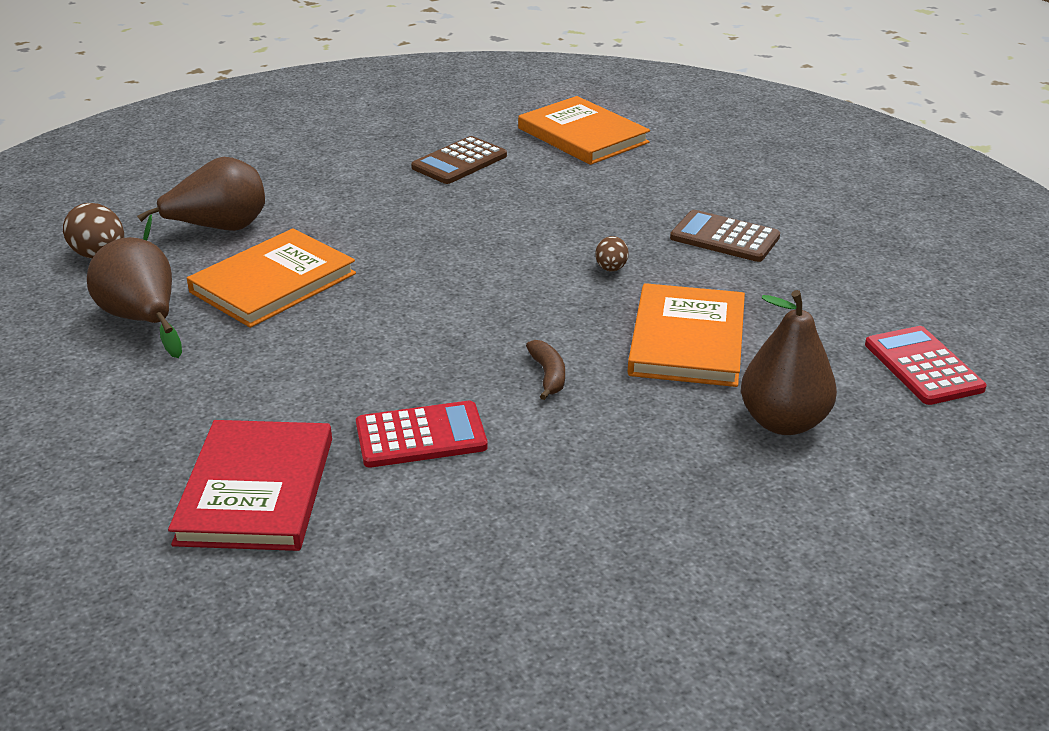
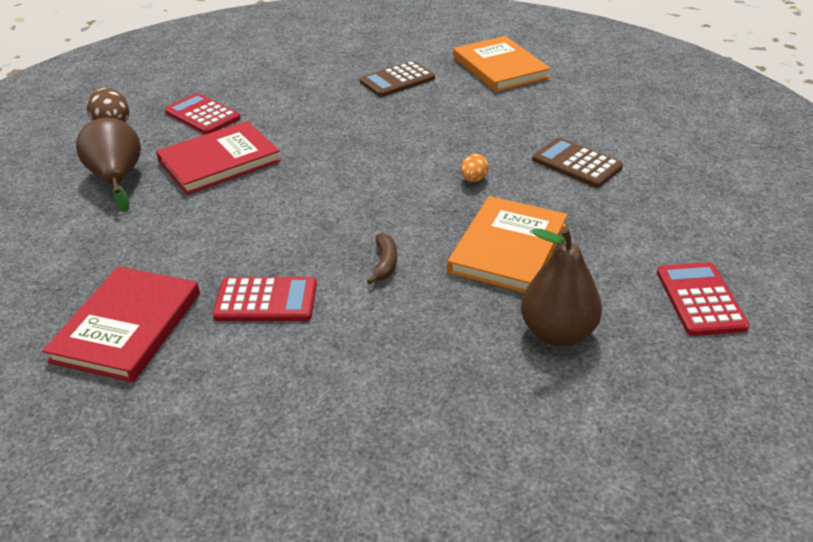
camera: 15 degrees right, 5 degrees up
brown pear [137,157,265,241] -> red calculator [165,93,241,135]
orange book [187,229,356,328] -> red book [156,121,281,195]
brown egg [595,236,629,271] -> orange egg [461,154,489,182]

